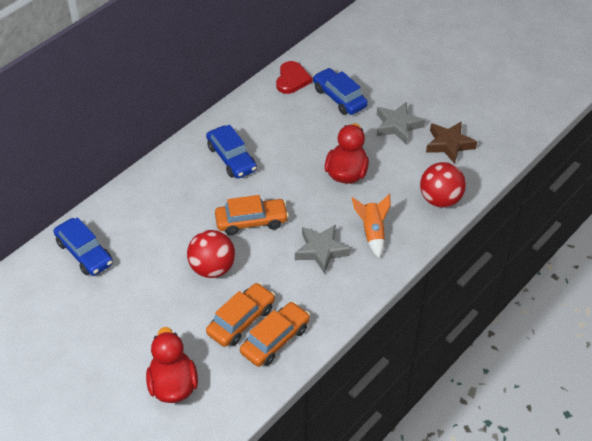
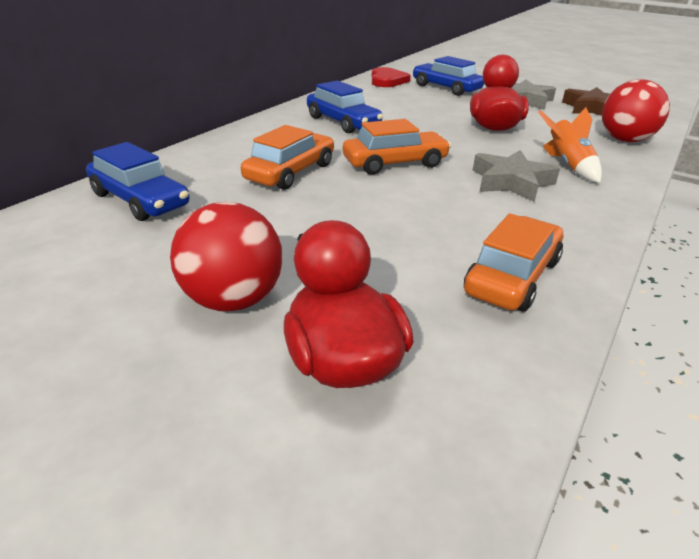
camera: 10 degrees left, 15 degrees down
red ball [187,230,235,278] -> red ball moved to [170,202,283,311]
orange car [206,283,275,347] -> orange car moved to [241,125,334,190]

